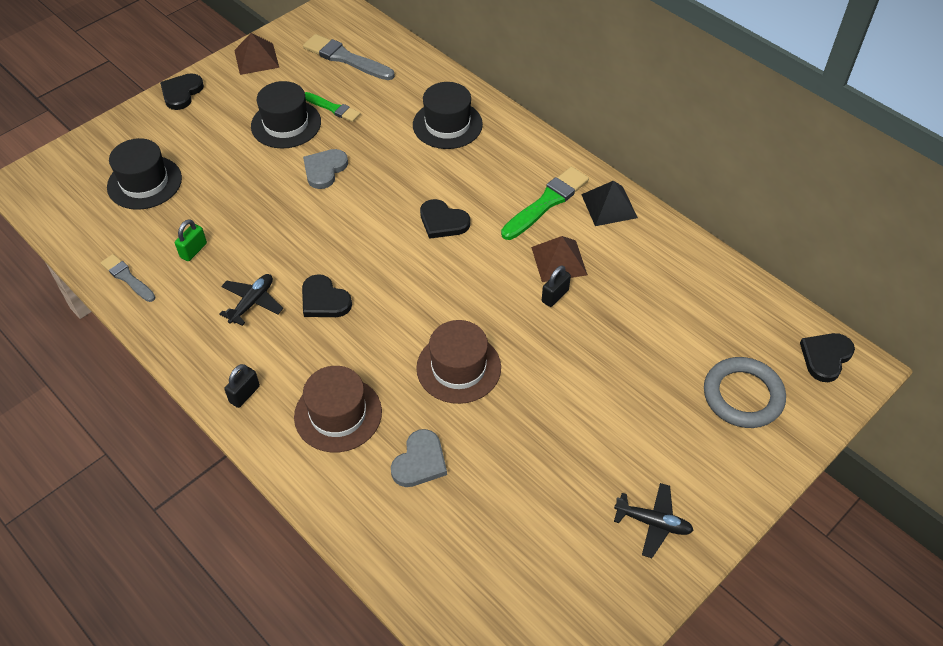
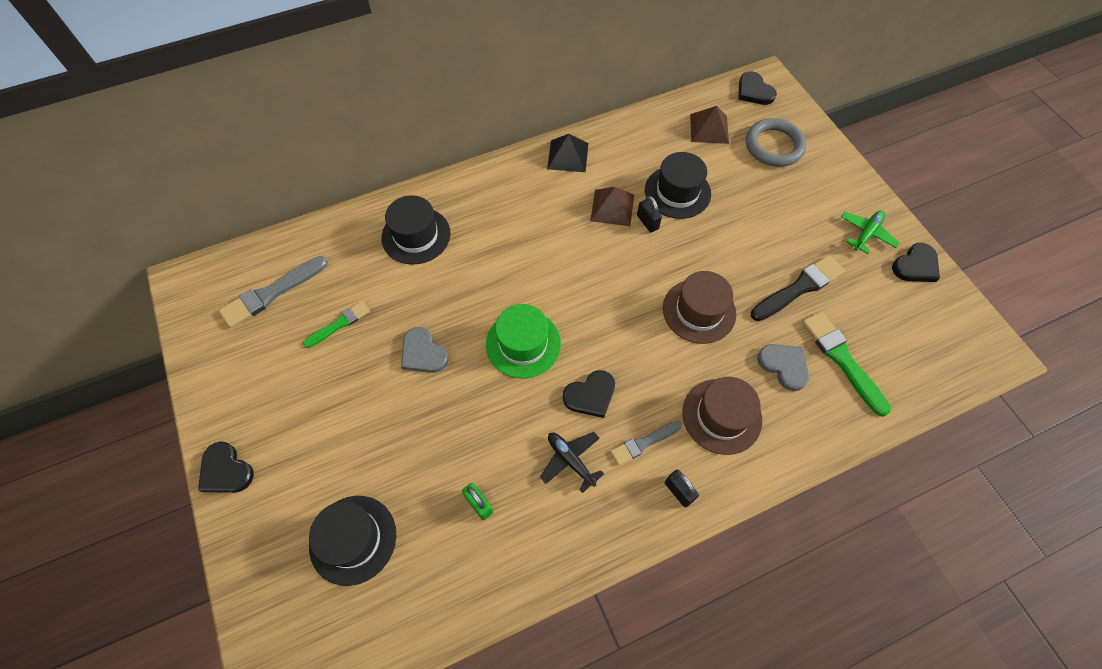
camera: 70 degrees left, 10 degrees up
grey brush [101,254,156,302] -> grey brush moved to [611,421,682,465]
brown pyramid [234,33,279,75] -> brown pyramid moved to [690,106,729,144]
black hat [251,81,321,148] -> black hat moved to [645,152,711,219]
black heart [420,199,470,239] -> black heart moved to [892,243,940,282]
green brush [501,167,589,240] -> green brush moved to [802,311,891,417]
black plane [614,483,694,558] -> green plane [841,211,899,254]
none -> green hat [486,304,561,378]
none -> black brush [751,255,845,321]

